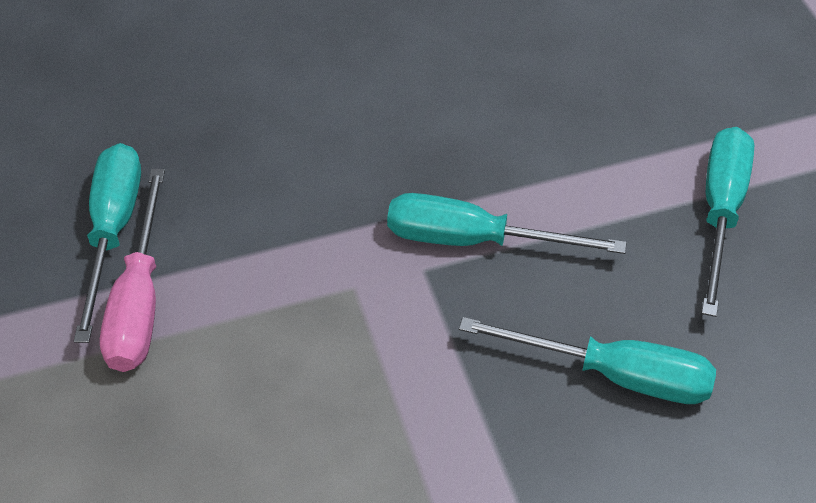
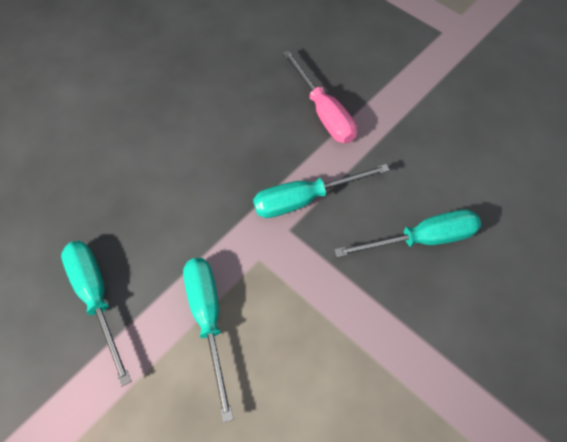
camera: 30 degrees left, 10 degrees up
pink screwdriver [100,169,165,372] -> pink screwdriver moved to [282,50,357,143]
turquoise screwdriver [701,127,754,317] -> turquoise screwdriver moved to [183,258,234,423]

